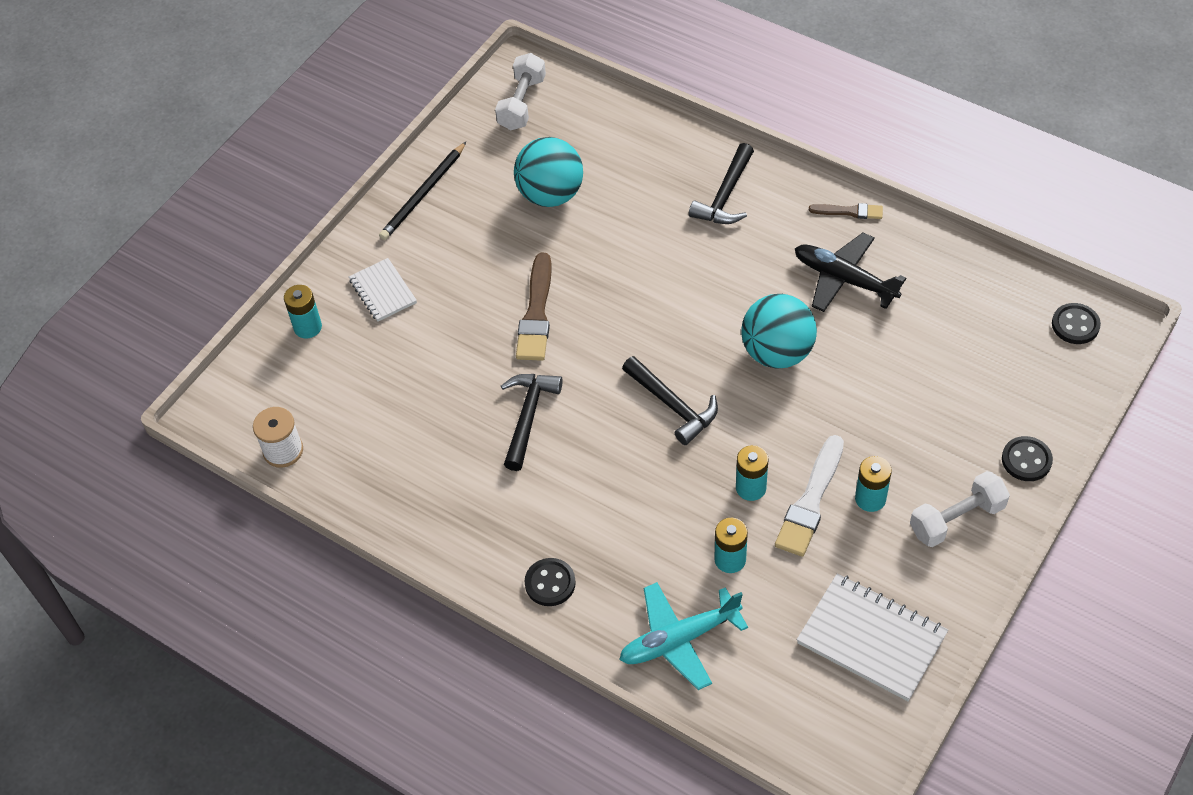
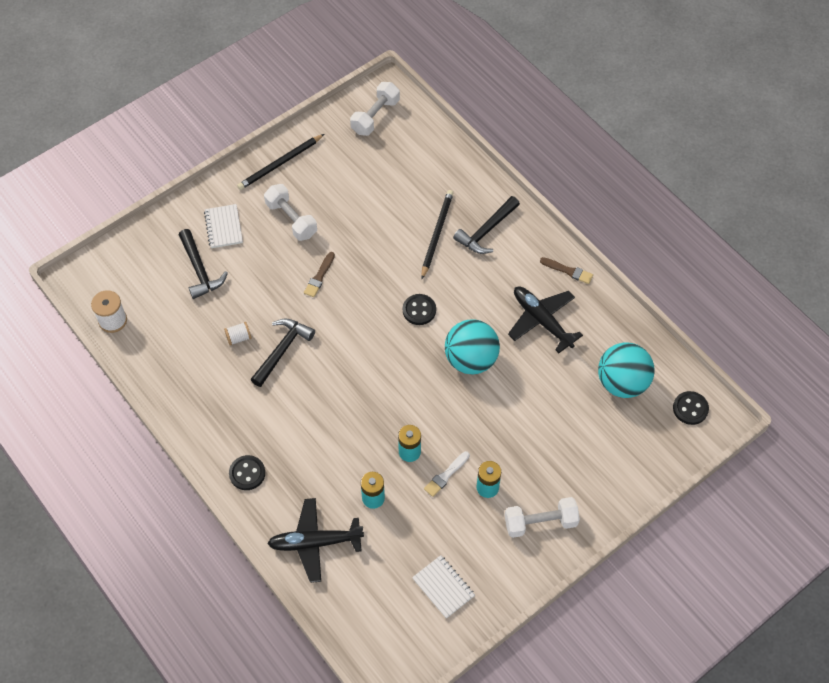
camera: 15 degrees right, 5 degrees up
turquoise battery [284,285,322,338] -> none
turquoise ball [514,137,583,207] -> turquoise ball moved to [598,342,655,398]
brown brush [516,253,552,361] -> brown brush [304,252,335,297], size x0.57
turquoise plane [619,582,748,690] -> black plane [267,498,364,583]
black hammer [622,356,718,445] -> black hammer moved to [179,229,228,299]
white brush [775,435,844,557] -> white brush [424,451,470,497], size x0.57
white notebook [797,573,948,701] -> white notebook [412,555,475,619], size x0.60
black button [1002,436,1053,481] -> black button moved to [403,294,436,325]
none -> white spool [224,322,251,346]
none -> white dumbbell [264,184,317,241]
none -> black pencil [421,190,453,279]

